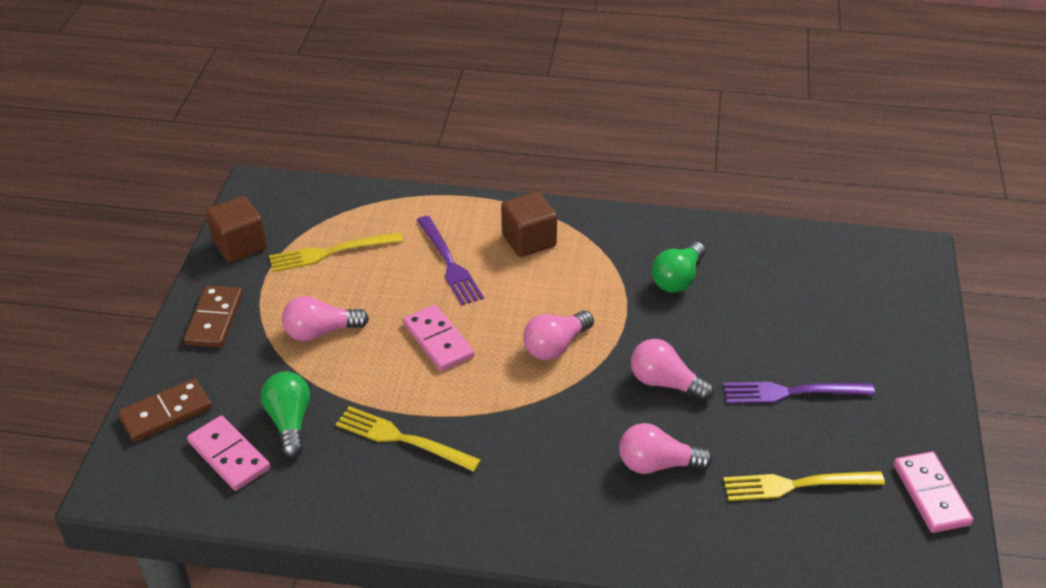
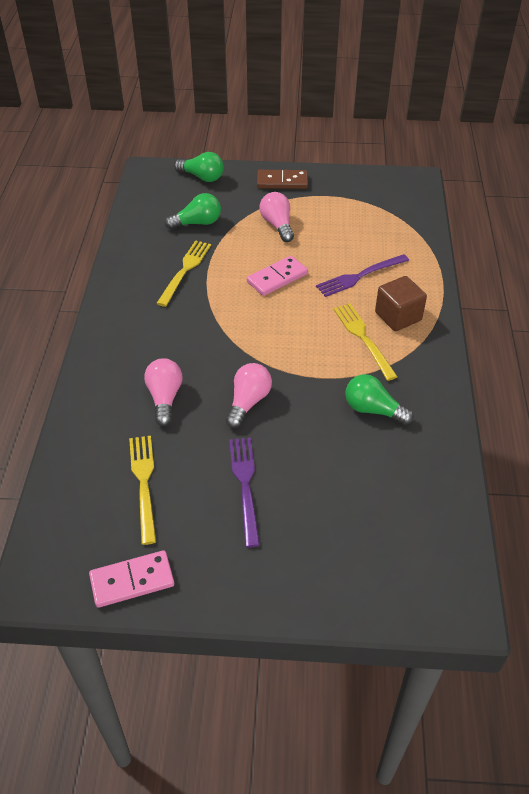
camera: 85 degrees right, 5 degrees up
brown domino [118,378,212,442] -> green light bulb [174,152,224,182]
pink domino [187,415,270,491] -> none
brown cube [206,196,267,263] -> none
yellow fork [269,232,403,272] -> yellow fork moved to [334,304,398,381]
pink light bulb [523,311,594,360] -> none

